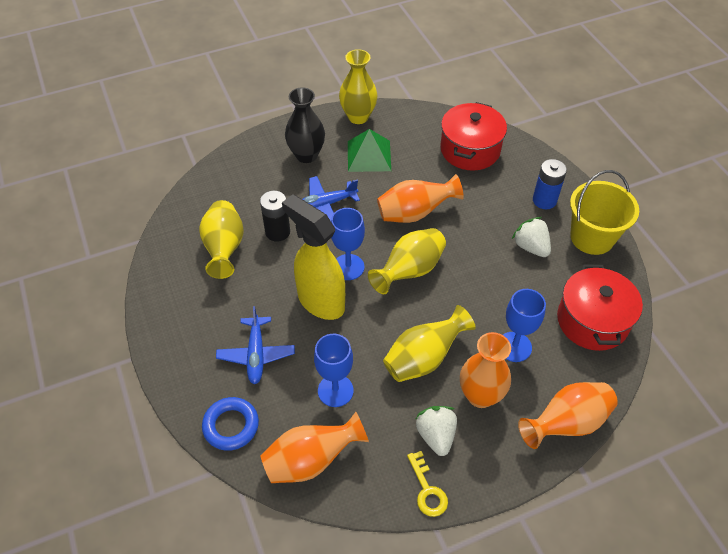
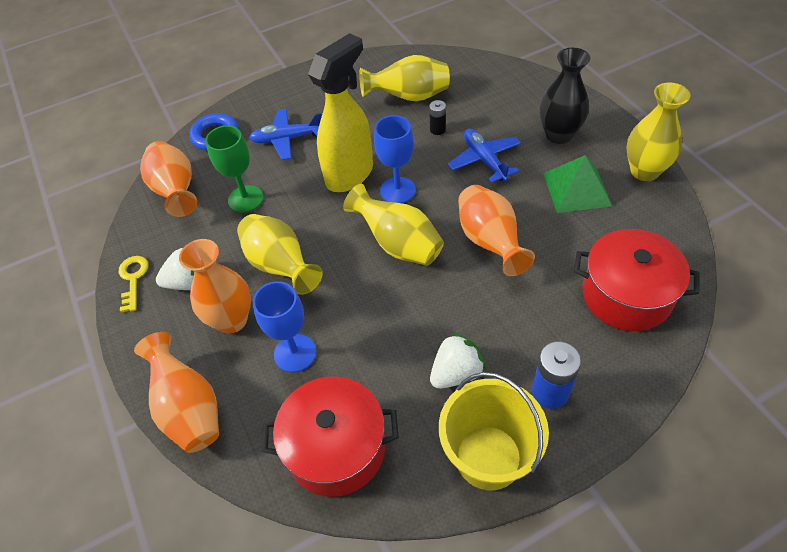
camera: 90 degrees right, 0 degrees up
black battery [260,191,290,242] -> black battery [429,100,446,135], size x0.60
blue goblet [314,334,354,407] -> green goblet [205,126,263,213]
yellow key [407,451,448,517] -> yellow key turned 105 degrees clockwise [119,256,148,312]

